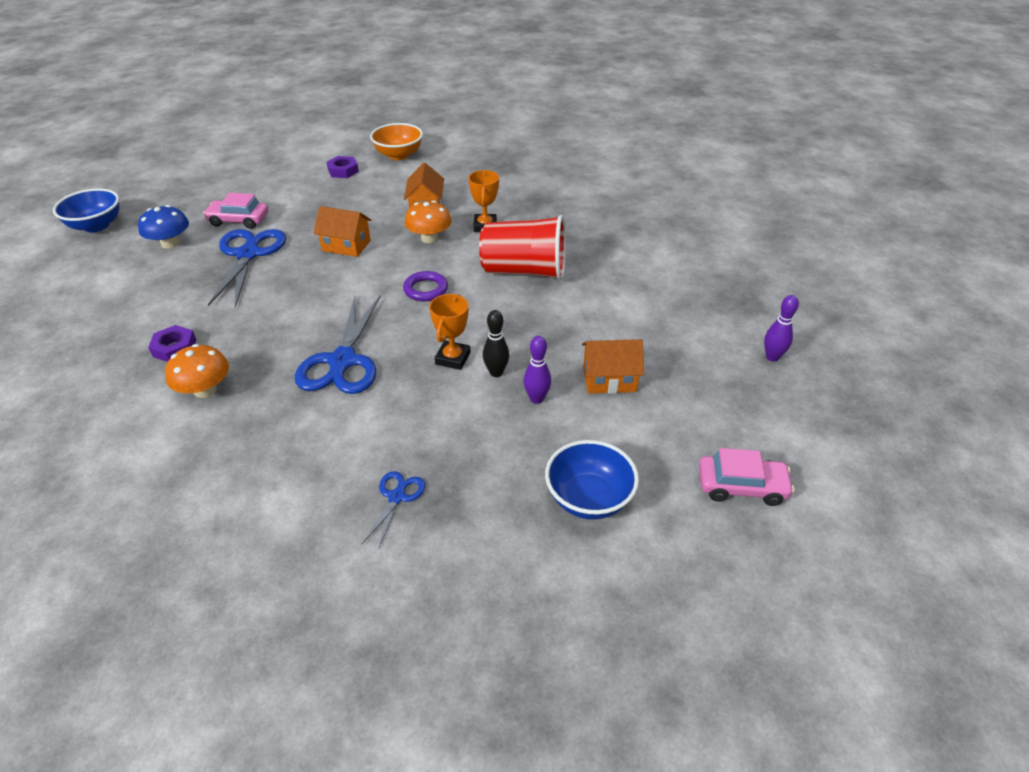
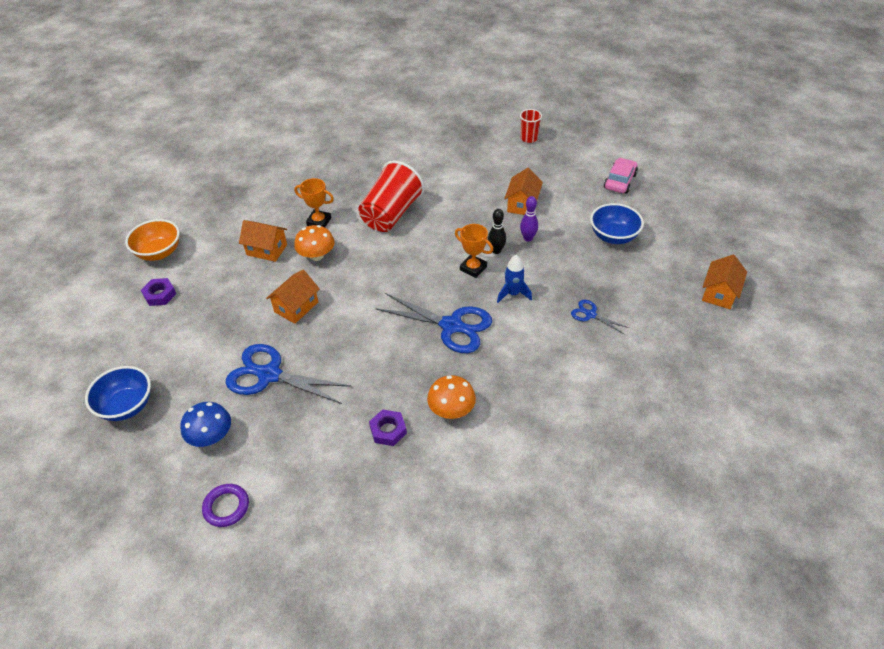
camera: 70 degrees left, 5 degrees up
blue bowl [53,188,119,233] -> blue bowl moved to [85,366,151,421]
pink car [203,193,268,229] -> none
purple ring [403,271,448,301] -> purple ring moved to [202,484,249,527]
purple bowling pin [764,295,799,362] -> red cup [520,109,542,143]
none -> blue rocket [497,255,532,303]
none -> orange house [702,255,747,309]

